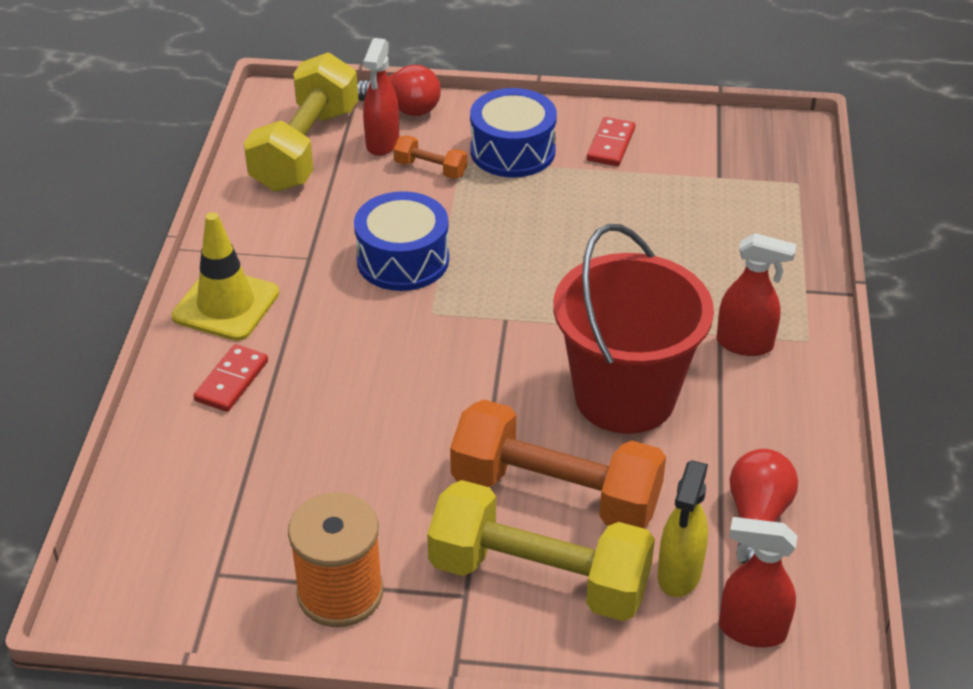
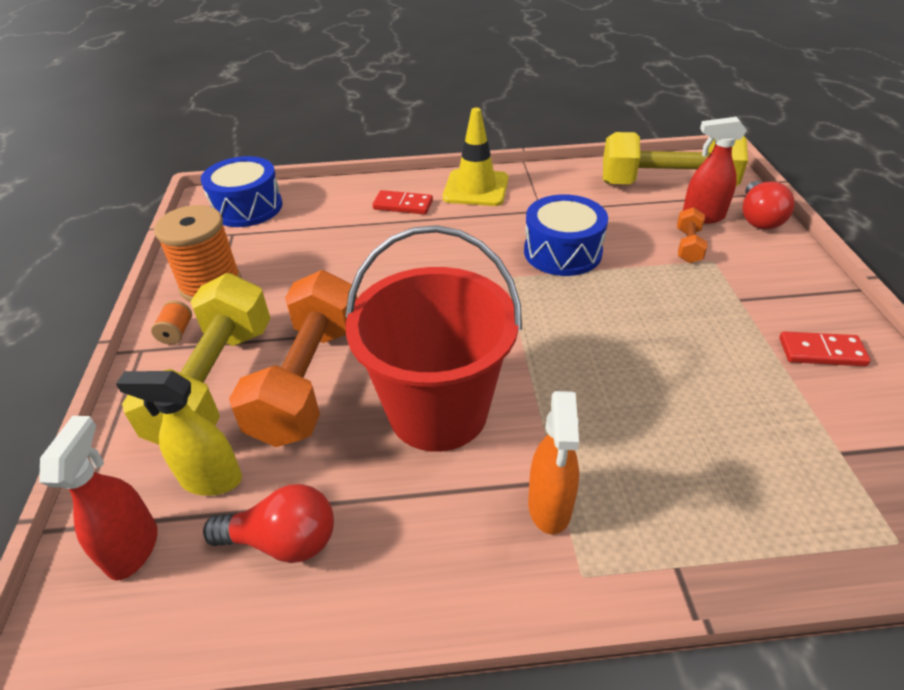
camera: 80 degrees right, 0 degrees up
blue drum [470,88,557,177] -> blue drum moved to [201,156,282,227]
red spray bottle [717,233,797,356] -> orange spray bottle [528,391,579,534]
none -> orange spool [151,301,192,345]

